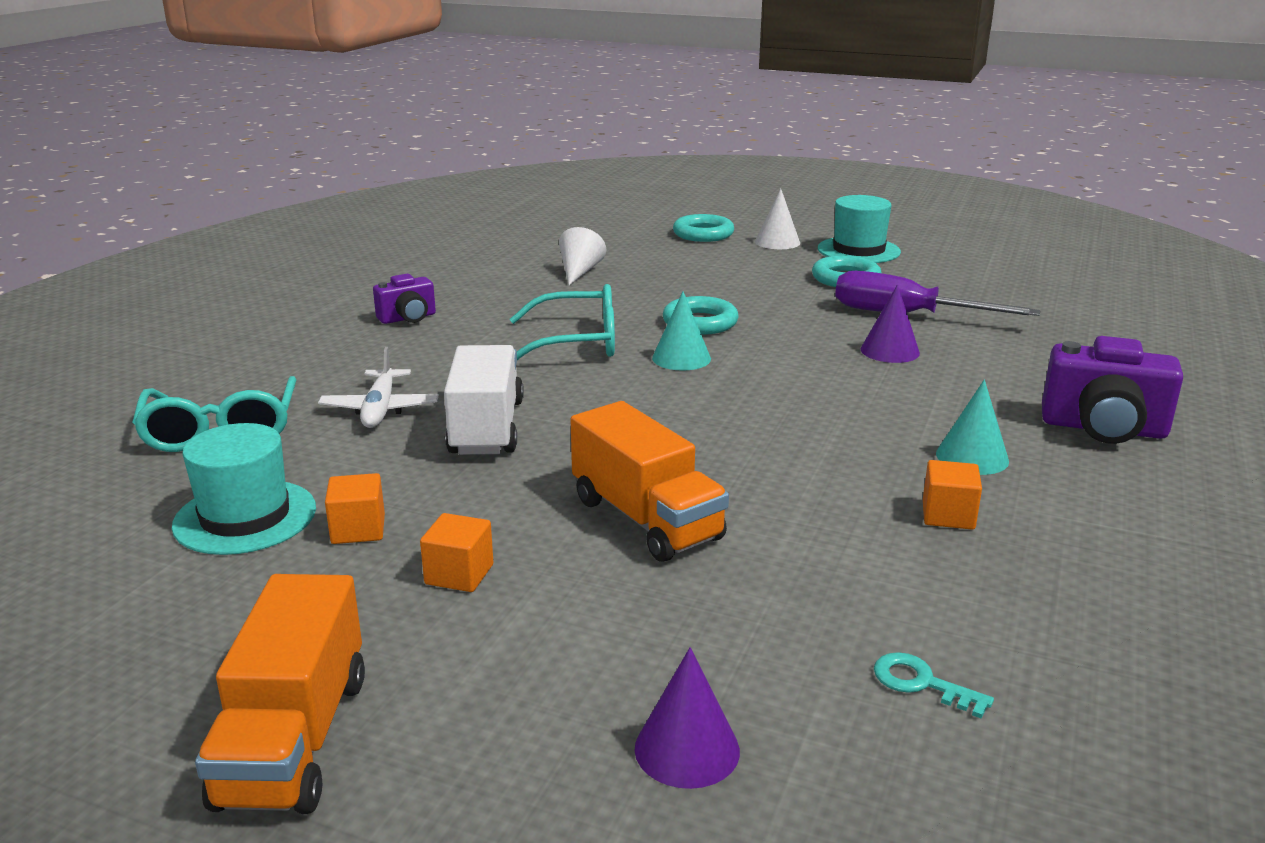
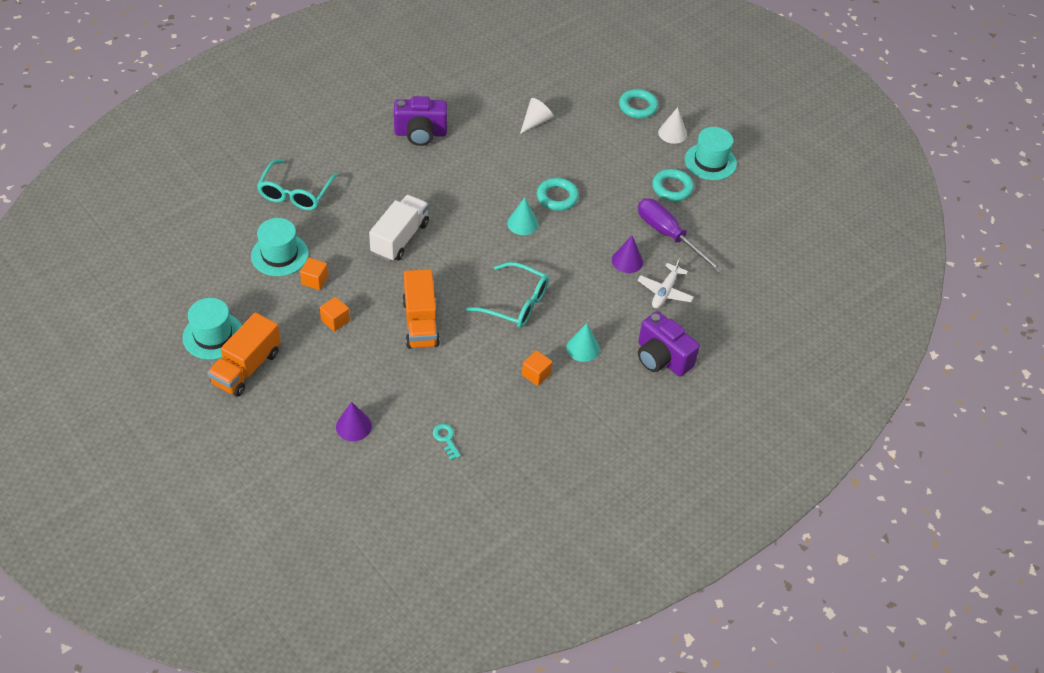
camera: 25 degrees right, 25 degrees up
white plane [318,347,439,428] -> white plane moved to [637,257,694,309]
purple camera [373,274,436,324] -> purple camera [394,96,447,146], size x1.69
turquoise glasses [510,284,615,360] -> turquoise glasses moved to [466,262,549,328]
none -> turquoise hat [182,298,242,360]

